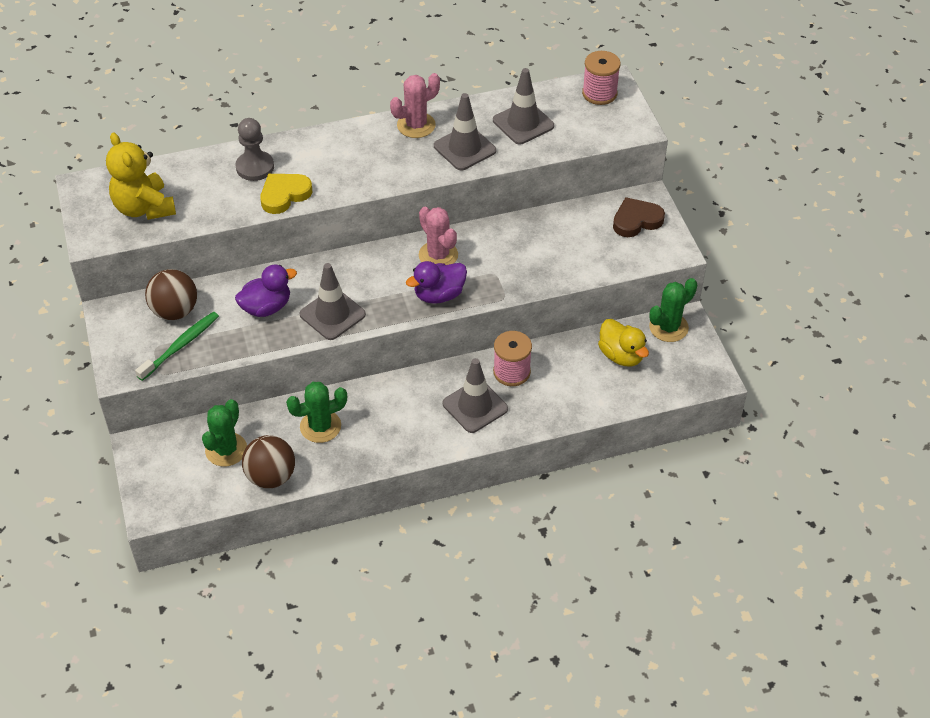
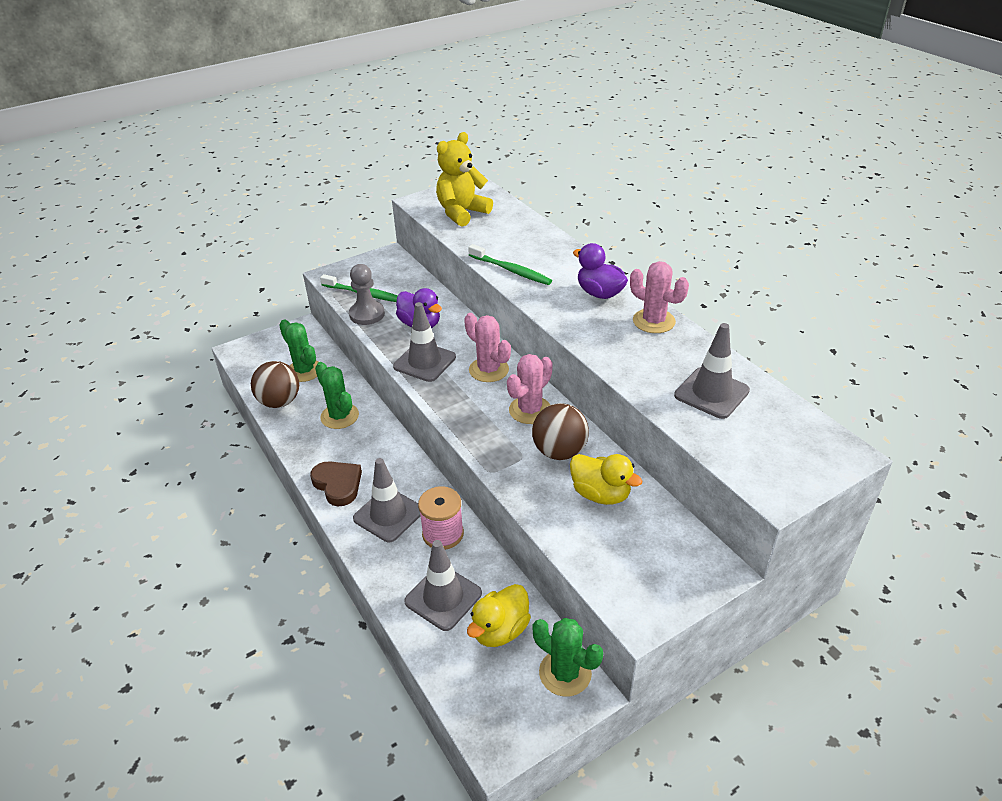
camera: 75 degrees right, 10 degrees down
brown ball [145,269,197,320] -> brown ball moved to [532,403,589,460]
green cactus [202,399,247,467] -> green cactus turned 45 degrees clockwise [279,320,318,382]
grey pawn [236,118,274,181] -> grey pawn moved to [349,264,385,325]
yellow heart [260,174,312,214] -> green toothbrush [468,244,552,285]
purple duck [406,261,467,304] -> purple duck moved to [573,243,628,299]
grey traffic cone [434,93,496,170] -> grey traffic cone moved to [404,540,482,631]
pink spool [582,51,621,105] -> none
brown heart [613,197,665,237] -> brown heart moved to [310,461,362,507]
none -> pink cactus [464,313,511,382]
none -> yellow duck [570,454,642,505]

